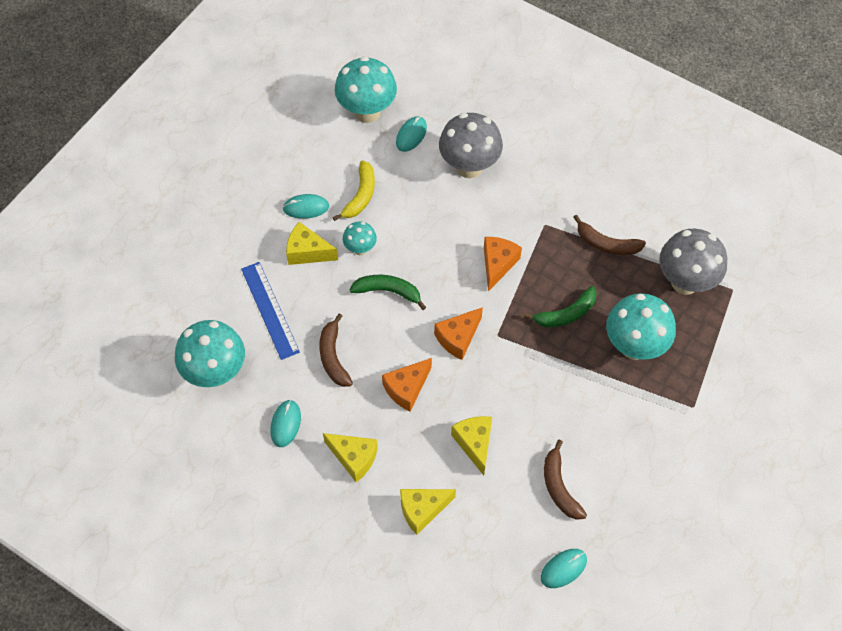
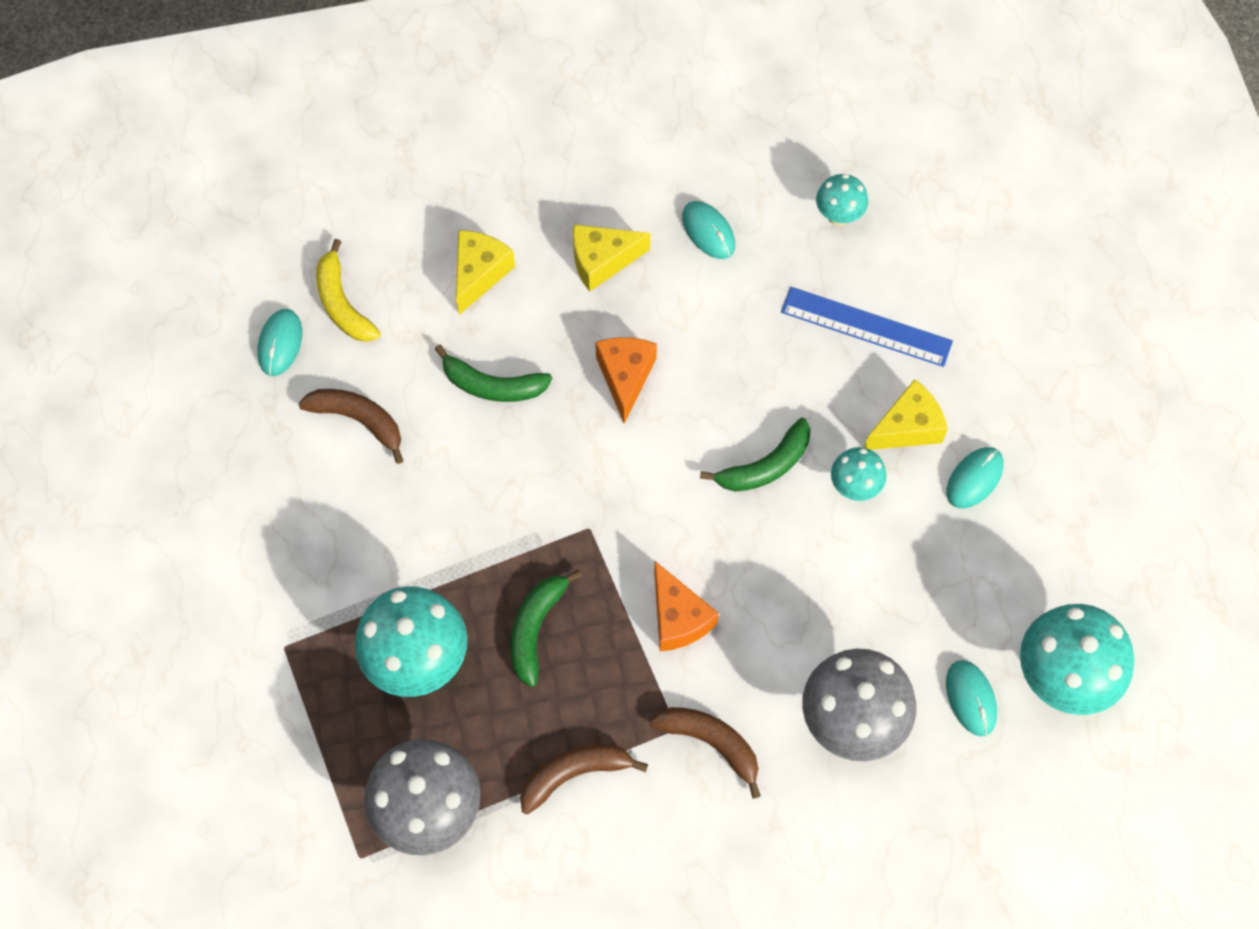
camera: 135 degrees right, 5 degrees up
turquoise mushroom [175,320,245,387] -> turquoise mushroom [816,174,868,226], size x0.52
brown banana [319,313,353,387] -> brown banana moved to [649,707,761,799]
yellow banana [333,161,375,221] -> yellow banana moved to [316,239,381,342]
orange cheese [434,307,483,360] -> none
yellow cheese [451,416,492,475] -> green banana [435,344,552,402]

